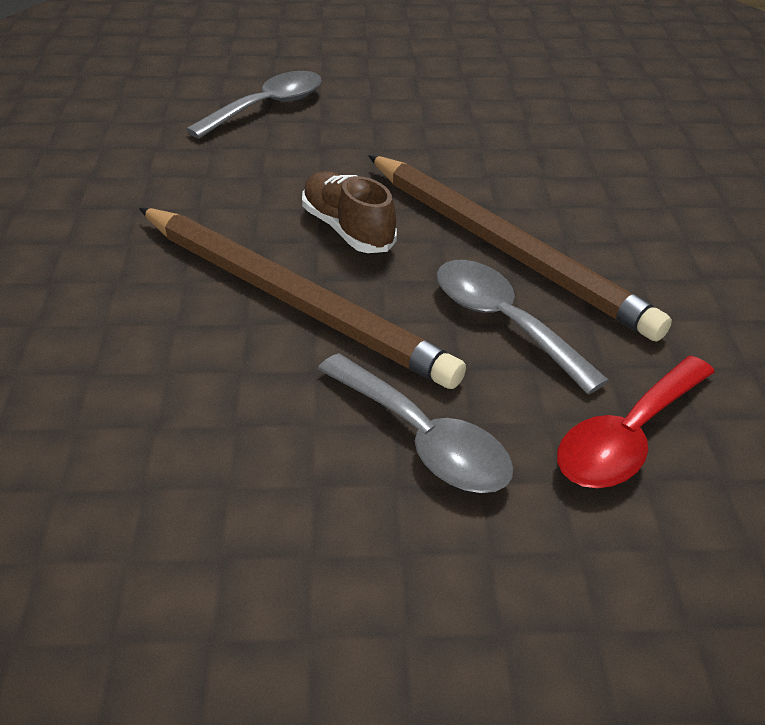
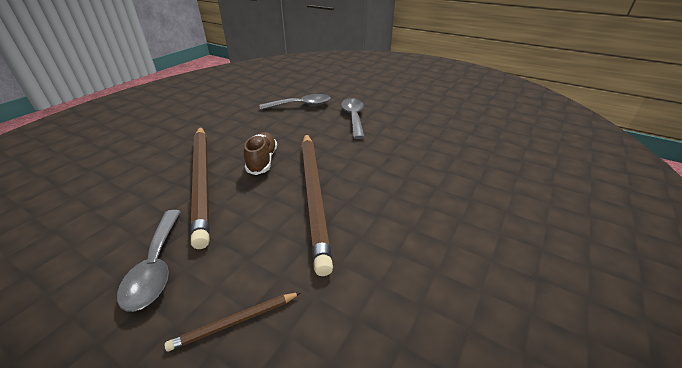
camera: 35 degrees right, 5 degrees down
grey spoon [437,260,609,395] -> grey spoon moved to [341,98,365,139]
red spoon [557,356,715,488] -> brown pencil [165,292,301,352]

